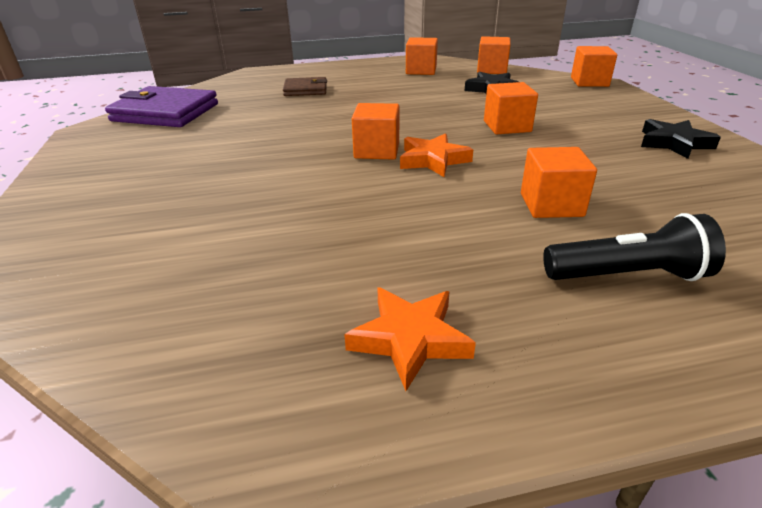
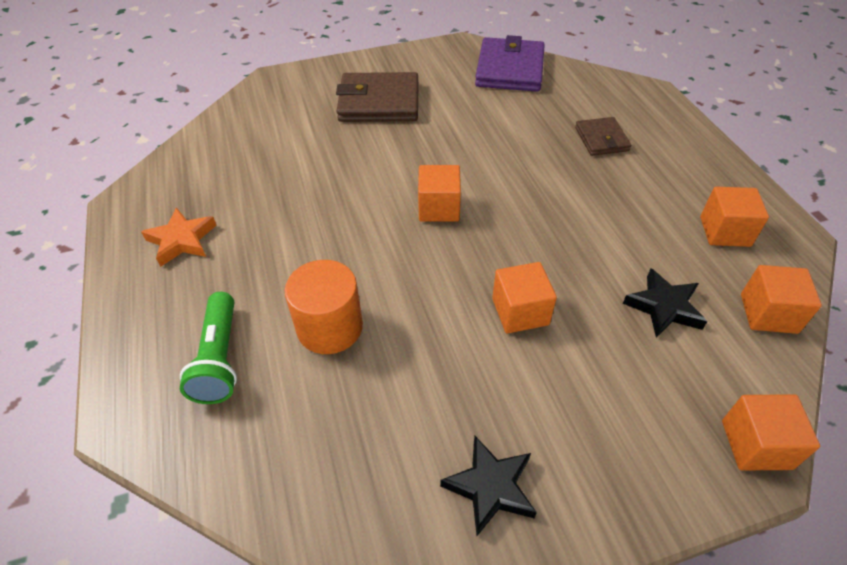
camera: 85 degrees right, 15 degrees up
orange star [400,133,473,177] -> none
orange cube [521,147,597,218] -> orange cylinder [285,260,363,354]
black flashlight [543,213,726,281] -> green flashlight [180,292,237,404]
none -> brown wallet [336,72,418,122]

